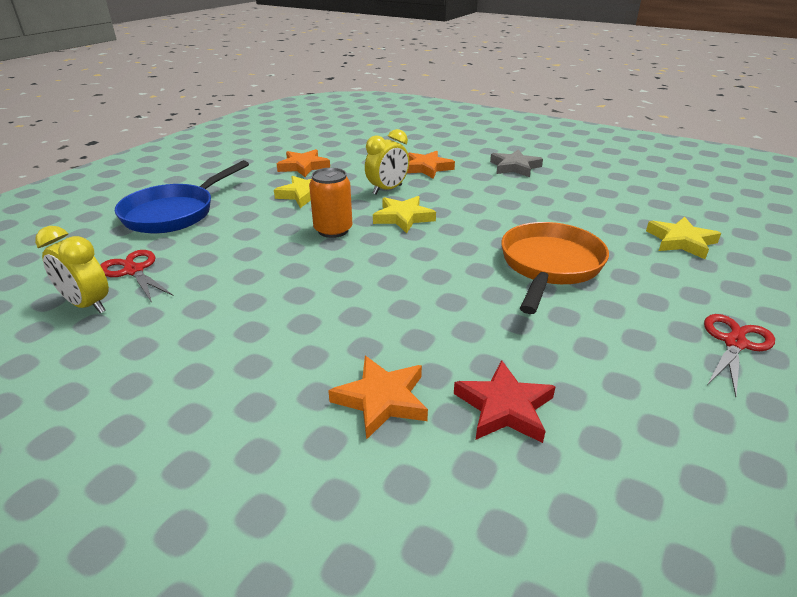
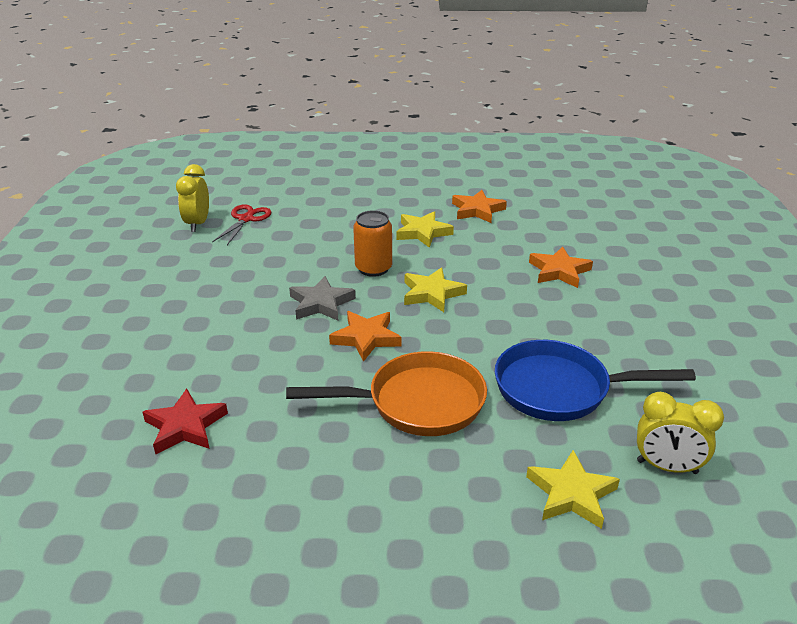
camera: 60 degrees right, 0 degrees up
blue pan [115,160,249,233] -> blue pan moved to [495,340,696,421]
orange star [328,356,428,440] -> orange star moved to [329,311,402,362]
yellow clock [365,129,409,195] -> yellow clock moved to [637,392,724,474]
grey star [490,149,543,177] -> grey star moved to [289,276,356,320]
red scissors [704,314,775,397] -> none

